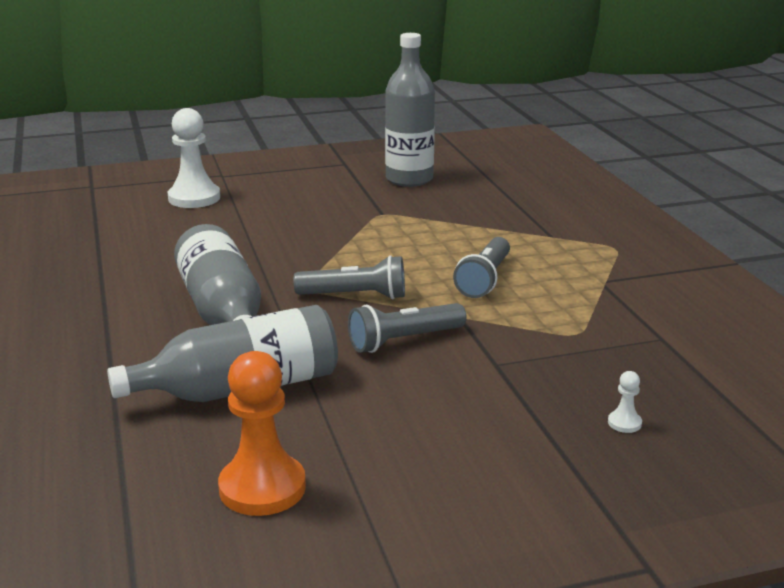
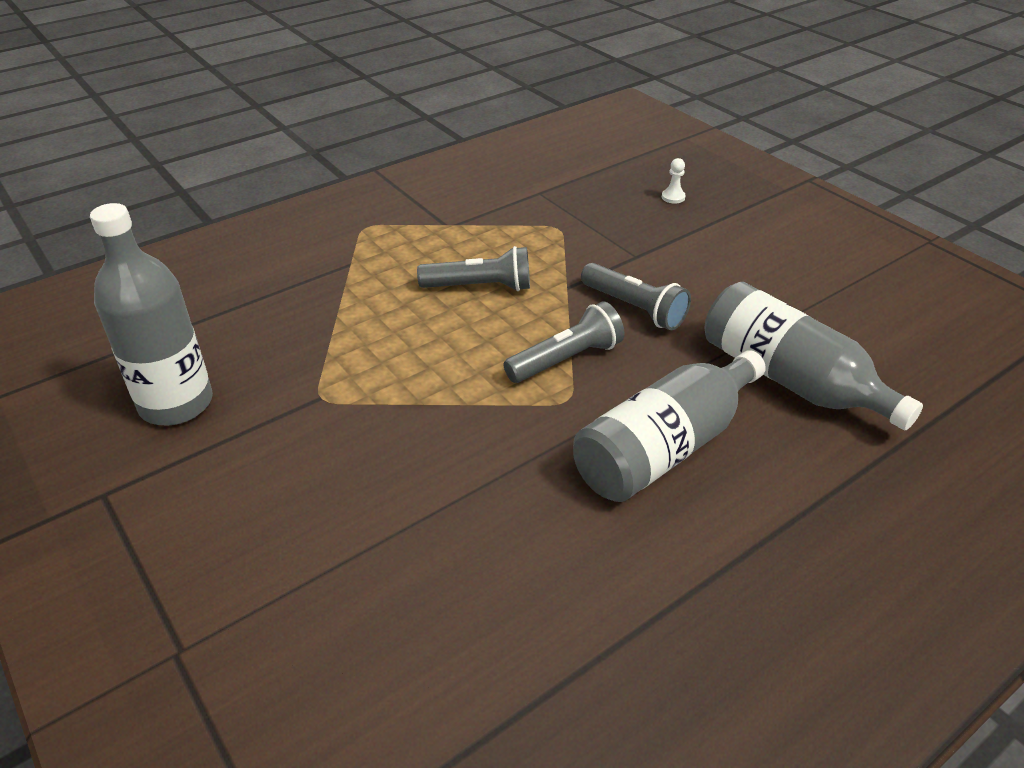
camera: 110 degrees left, 15 degrees up
white pawn [168,108,220,208] -> none
orange pawn [218,351,306,516] -> none
grey flashlight [294,255,405,300] -> grey flashlight turned 75 degrees clockwise [504,301,624,383]

